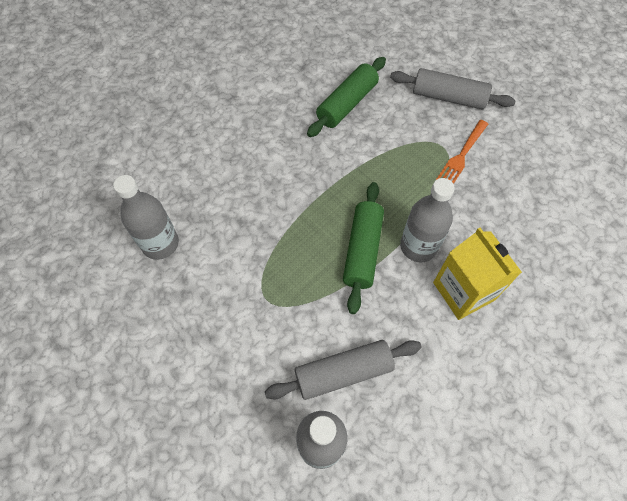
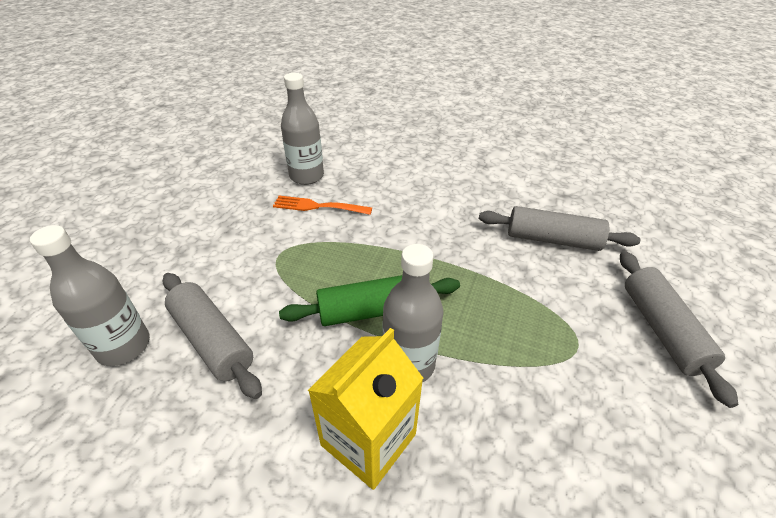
camera: 65 degrees right, 20 degrees down
green rolling pin [307,57,386,137] -> grey rolling pin [479,206,641,251]
orange fork [435,120,488,184] -> orange fork moved to [273,196,372,215]

